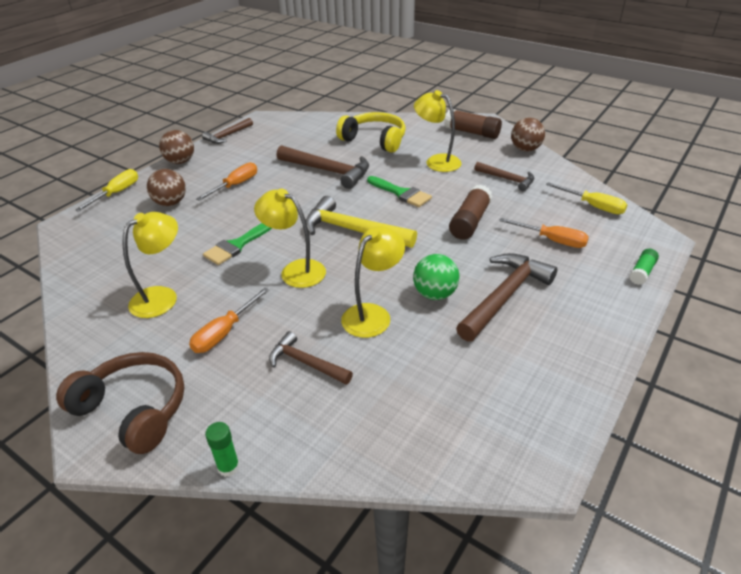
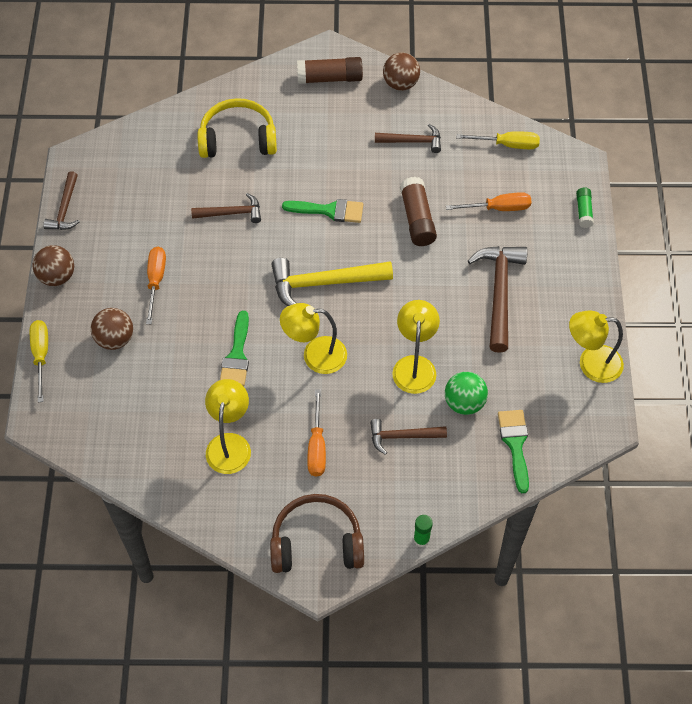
camera: 35 degrees left, 20 degrees up
brown hammer [277,145,369,189] -> brown hammer [191,193,261,223], size x0.60
green ball [413,254,459,300] -> green ball moved to [445,372,488,415]
yellow lamp [414,90,462,172] -> yellow lamp moved to [569,310,624,383]
none -> green brush [498,410,529,493]

